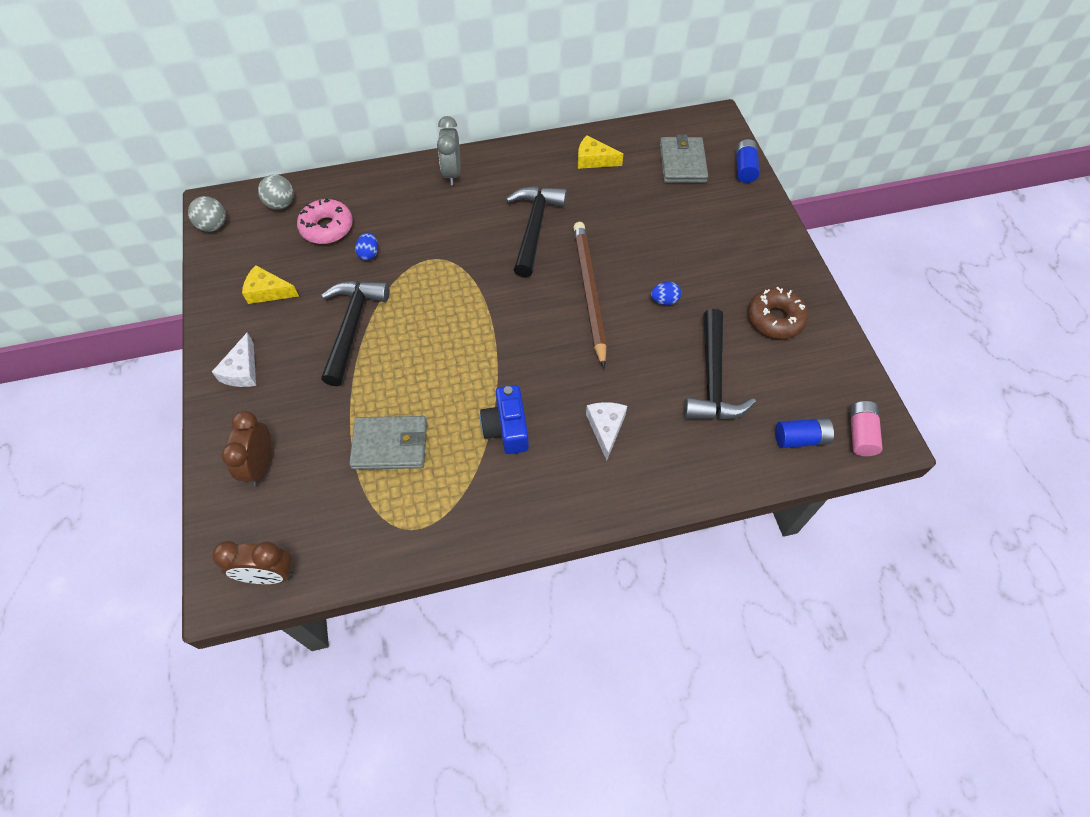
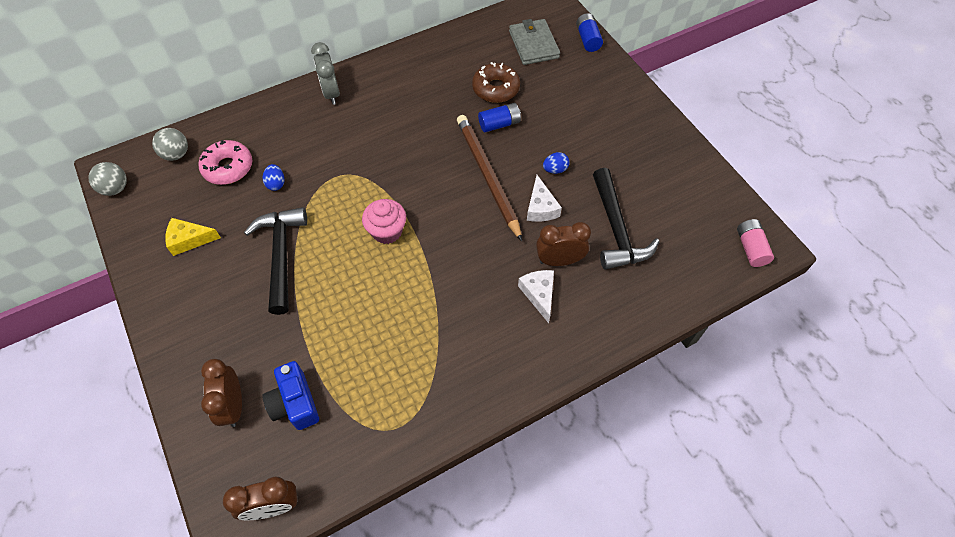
camera: 15 degrees left, 0 degrees up
white cheese [212,333,256,387] -> white cheese moved to [527,175,562,222]
grey wallet [349,416,427,470] -> none
blue camera [480,385,529,454] -> blue camera moved to [262,361,319,430]
black hammer [506,186,567,277] -> none
yellow cheese [578,135,623,169] -> none
brown donut [748,287,808,339] -> brown donut moved to [472,62,520,103]
blue battery [775,418,834,448] -> blue battery moved to [478,103,521,132]
none -> pink cupcake [362,199,406,244]
none -> brown clock [536,222,591,266]

